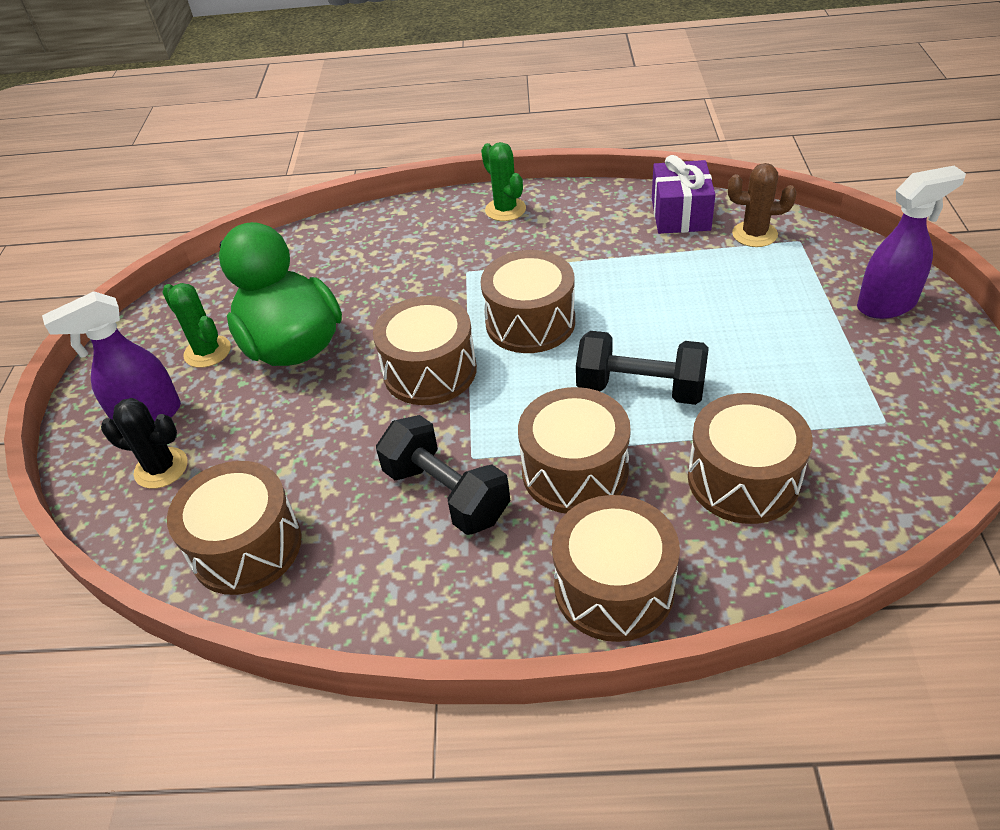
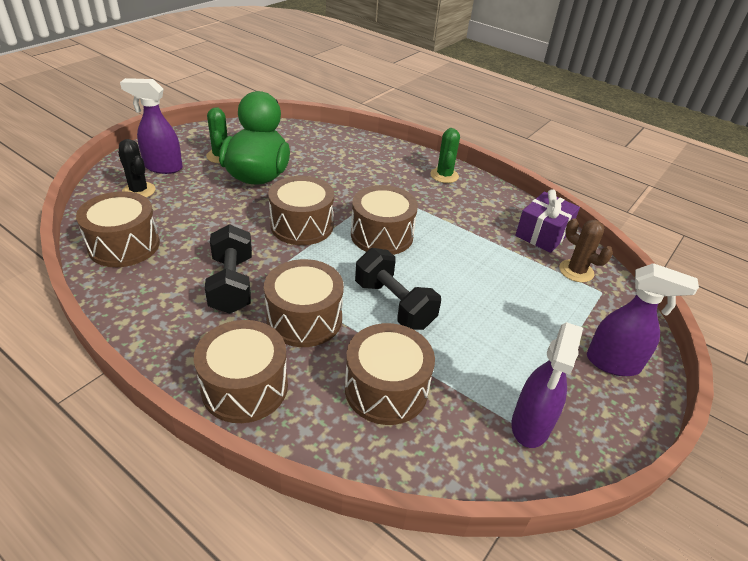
camera: 30 degrees right, 5 degrees down
none -> purple spray bottle [512,322,583,448]

